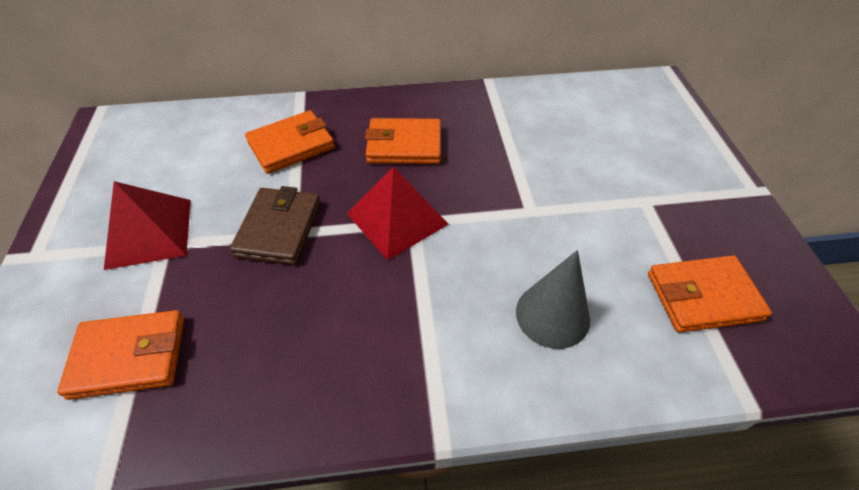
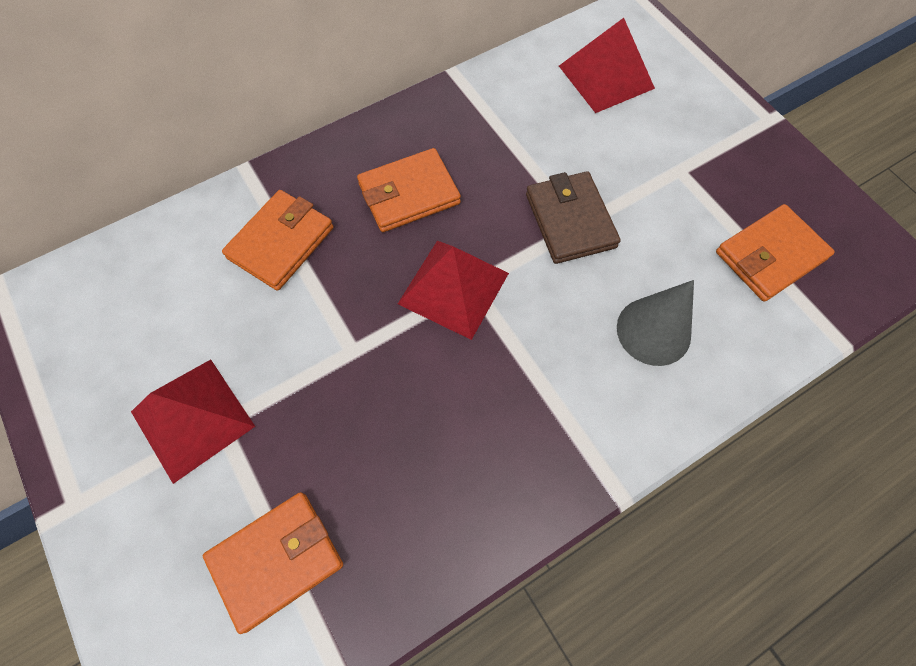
camera: 25 degrees left, 15 degrees up
brown wallet [230,186,321,265] -> brown wallet moved to [526,171,621,264]
none -> red pyramid [559,18,655,113]

